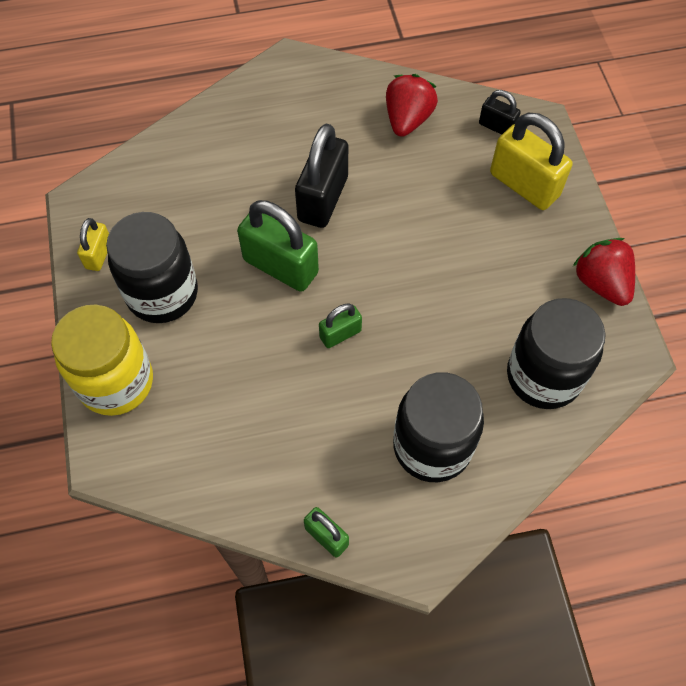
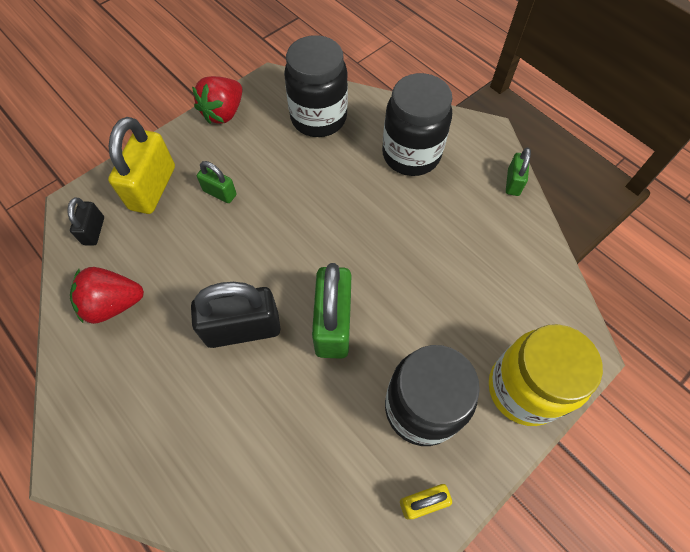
camera: 120 degrees left, 0 degrees up
green padlock [319,303,362,348] -> green padlock moved to [197,161,237,203]

